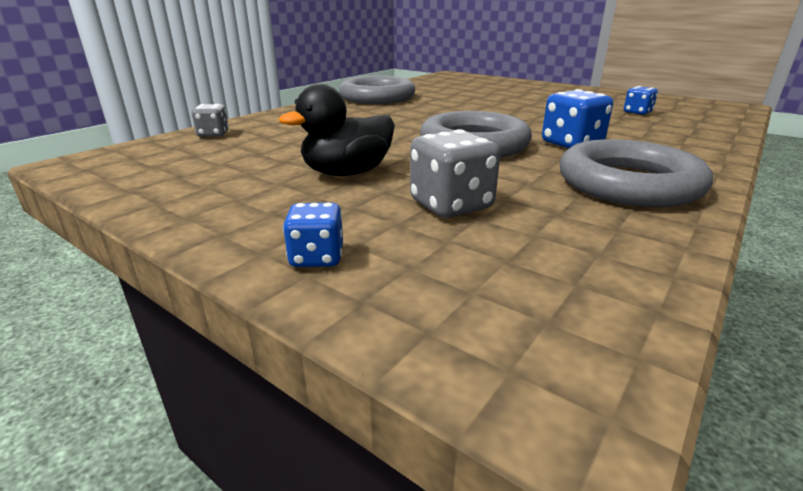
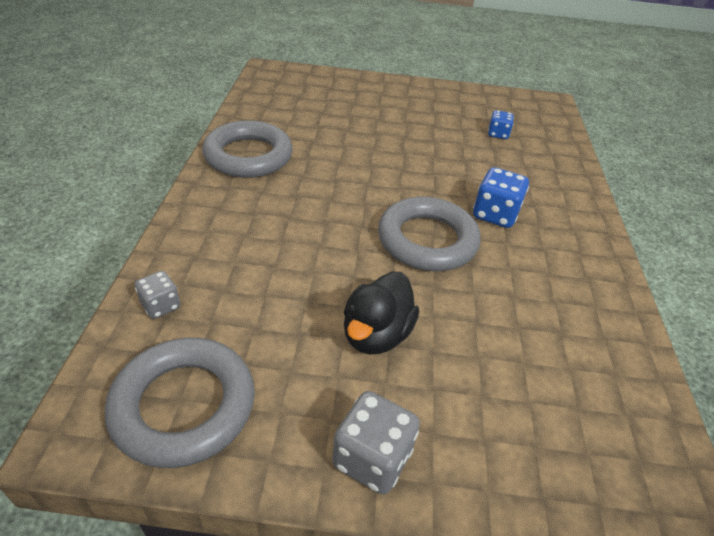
camera: 35 degrees left, 15 degrees up
blue dice [283,203,343,267] -> none
grey dice [410,129,500,218] -> grey dice moved to [332,391,420,494]
grey ring [560,139,713,207] -> grey ring moved to [104,338,255,468]

